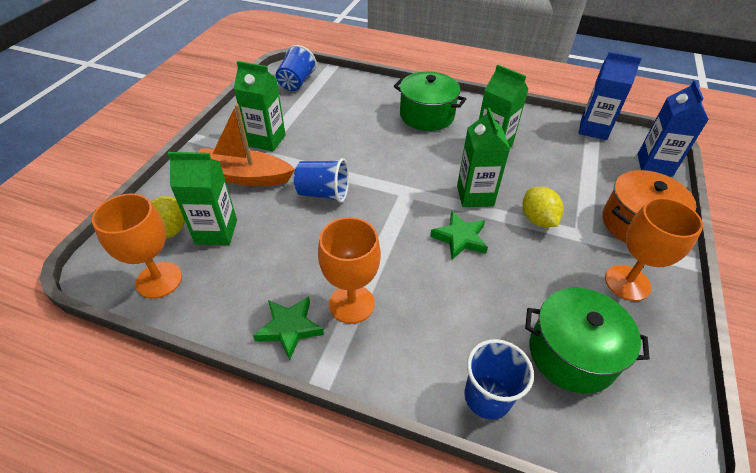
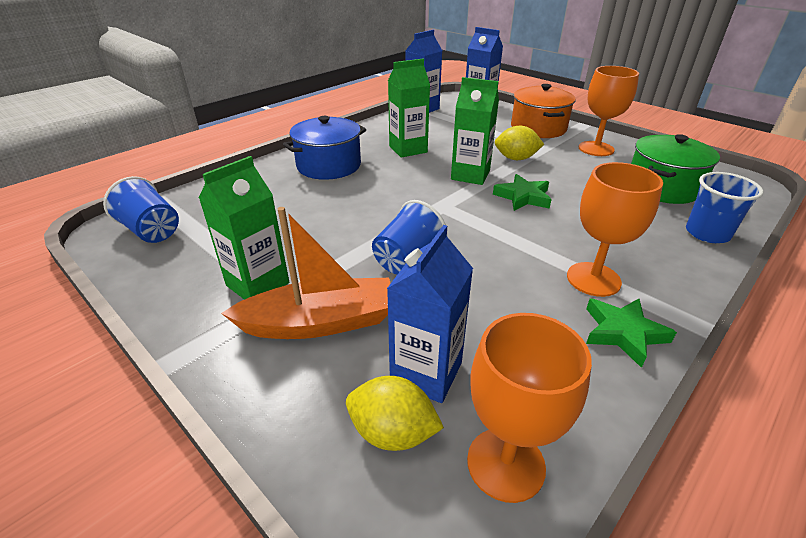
camera: 65 degrees left, 10 degrees down
green carton [168,152,237,245] -> blue carton [387,225,473,403]
orange boat [199,104,295,186] -> orange boat turned 135 degrees counterclockwise [221,207,391,339]
green pot [394,71,466,131] -> blue pot [283,116,366,180]

